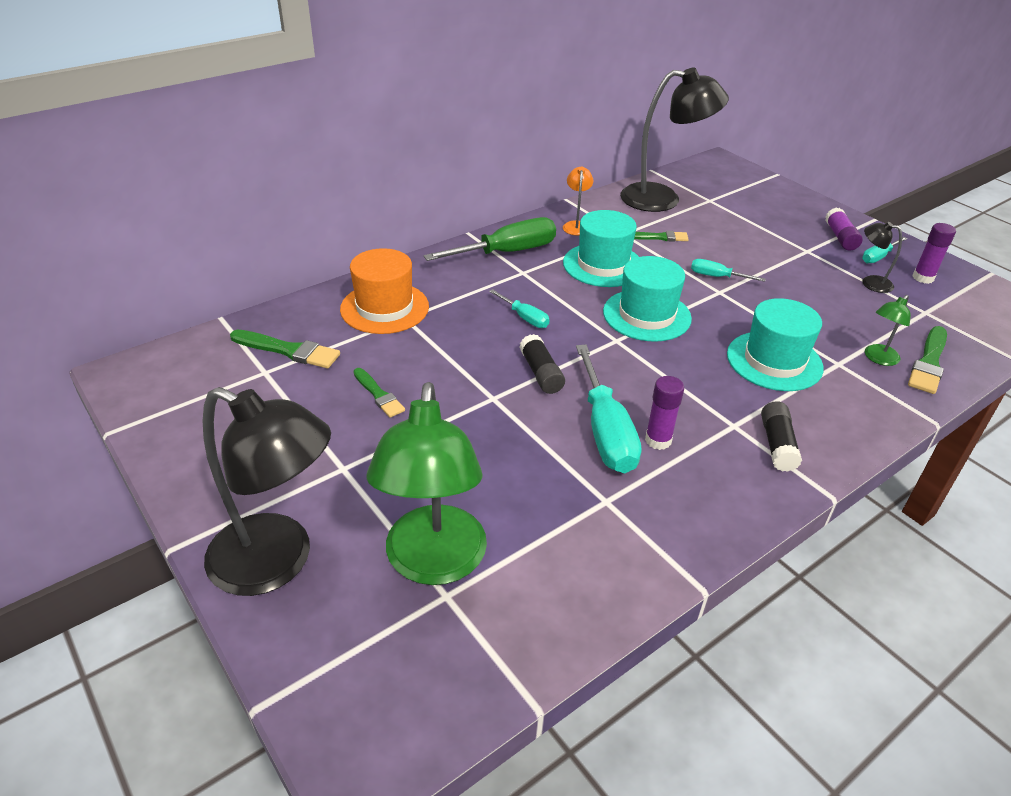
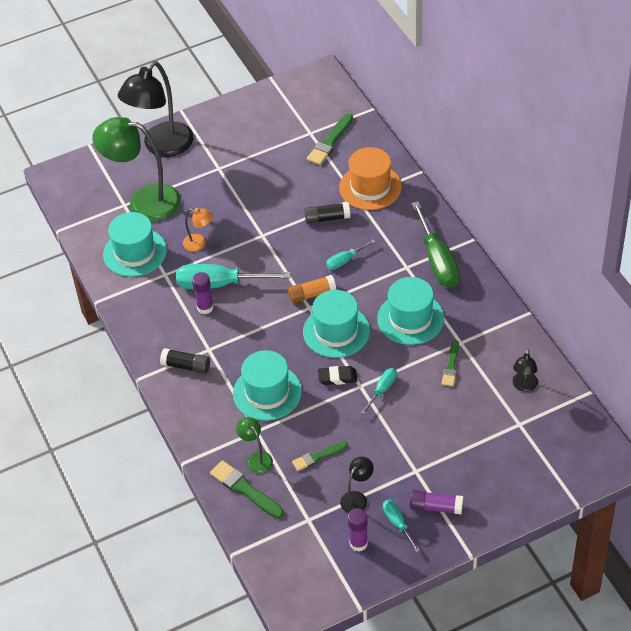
camera: 105 degrees right, 10 degrees up
green brush [353,368,405,418] -> green brush moved to [292,441,348,471]
black glue stick [520,334,565,394] -> black glue stick moved to [304,202,350,224]
orange lamp [563,166,593,236] -> orange lamp moved to [183,208,213,251]
black lamp [620,67,729,212] -> black lamp [512,349,538,392], size x0.45
none -> turquoise hat [103,212,167,277]
none -> orange glue stick [288,275,336,303]
none -> black eraser [318,366,357,385]

